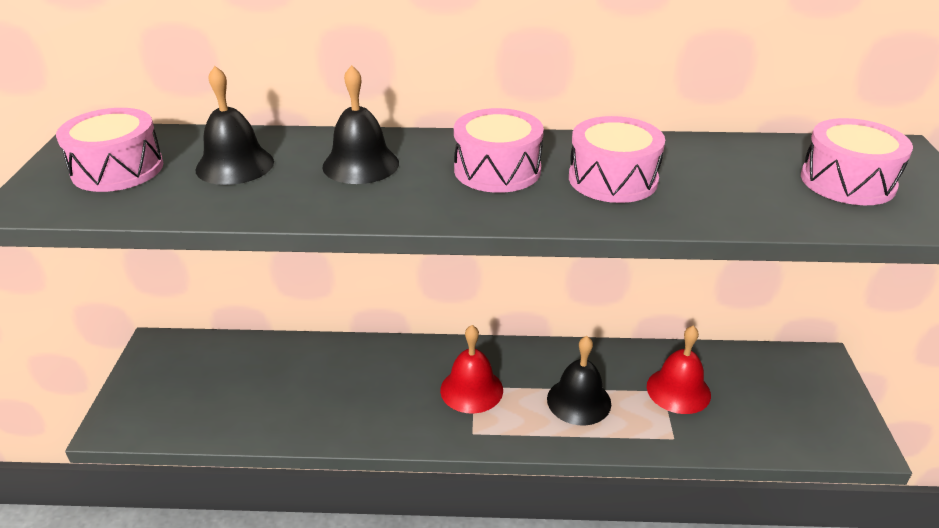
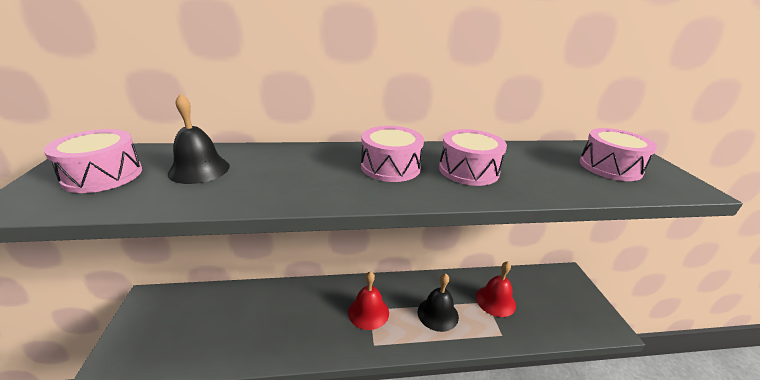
camera: 10 degrees left, 5 degrees down
black bell [322,65,399,184] -> none

